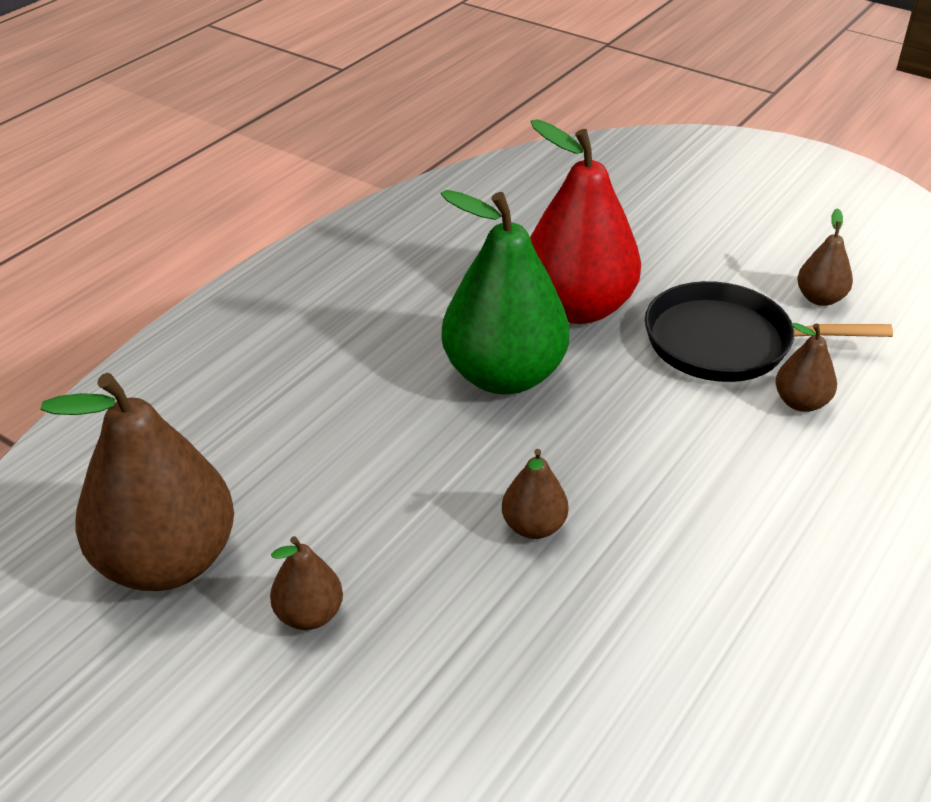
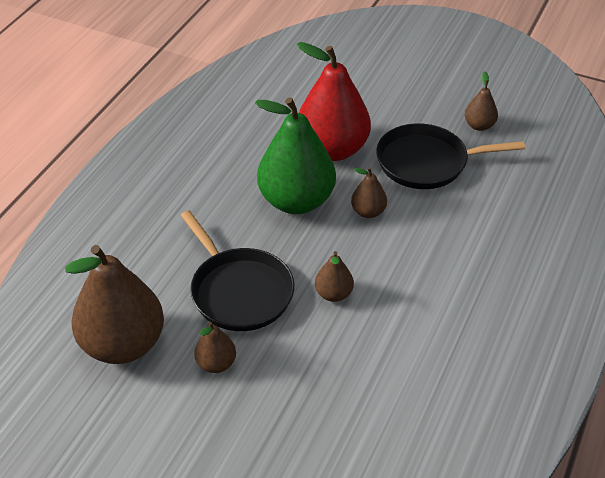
camera: 10 degrees left, 5 degrees up
brown pear [775,323,837,412] -> brown pear moved to [351,167,387,218]
none -> black pan [180,210,294,331]

